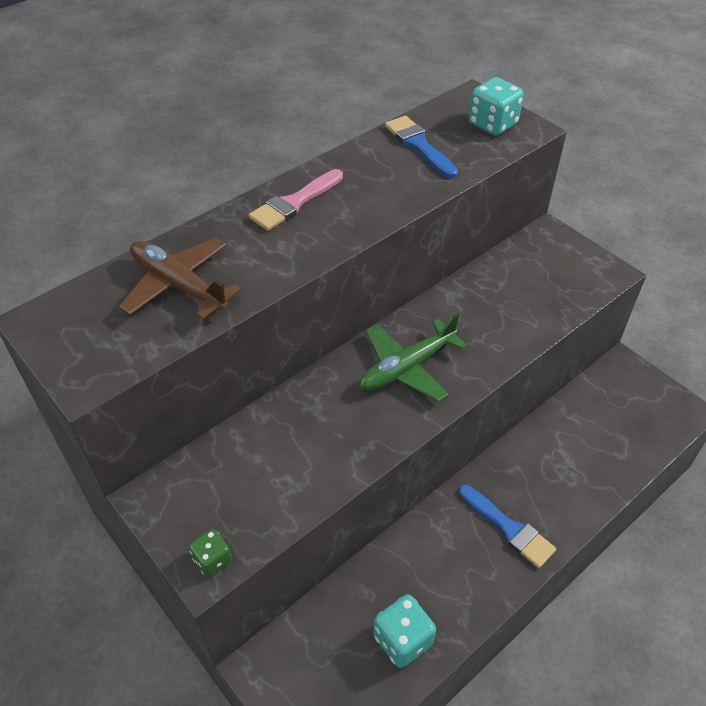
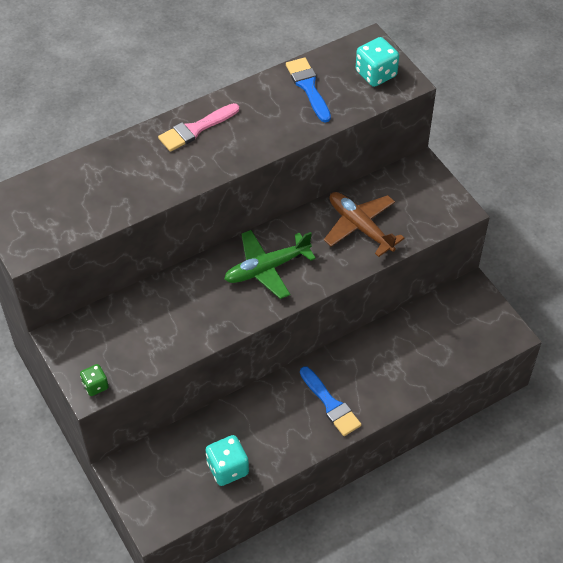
camera: 10 degrees right, 5 degrees up
brown plane [119,238,241,319] -> brown plane moved to [324,192,405,257]

